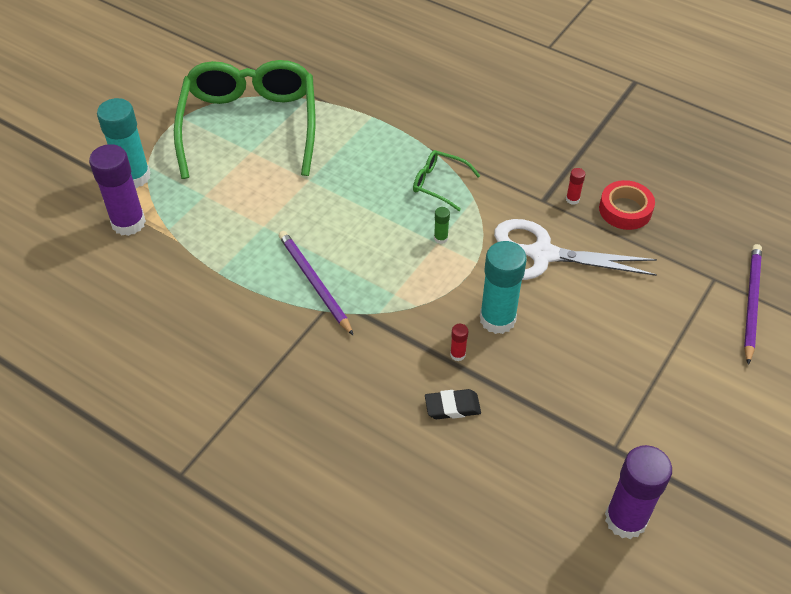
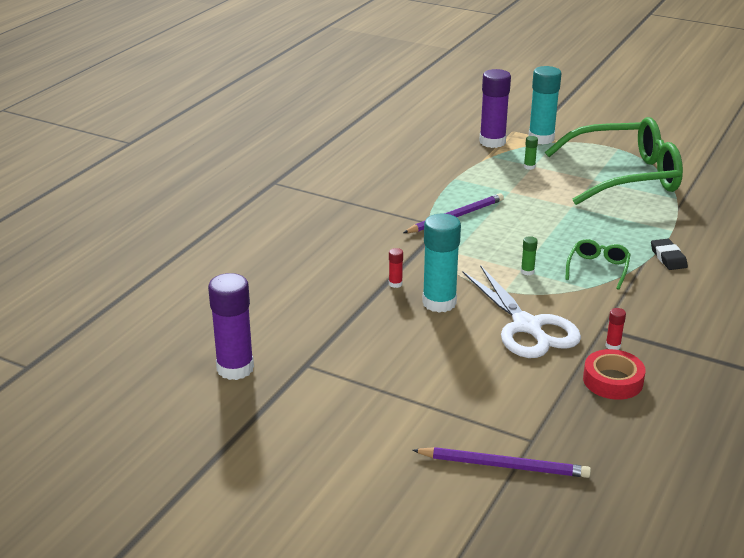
camera: 85 degrees right, 20 degrees down
black eraser [425,389,481,419] -> black eraser moved to [651,239,688,270]
white scissors [494,219,657,280] -> white scissors turned 150 degrees clockwise [463,265,581,358]
none -> green glue stick [524,136,538,170]

